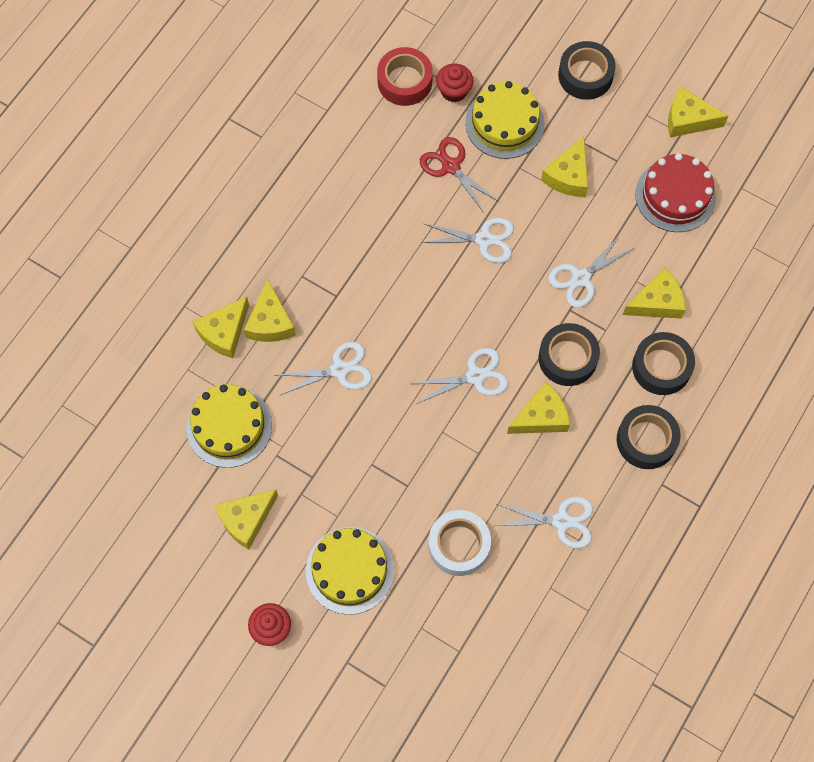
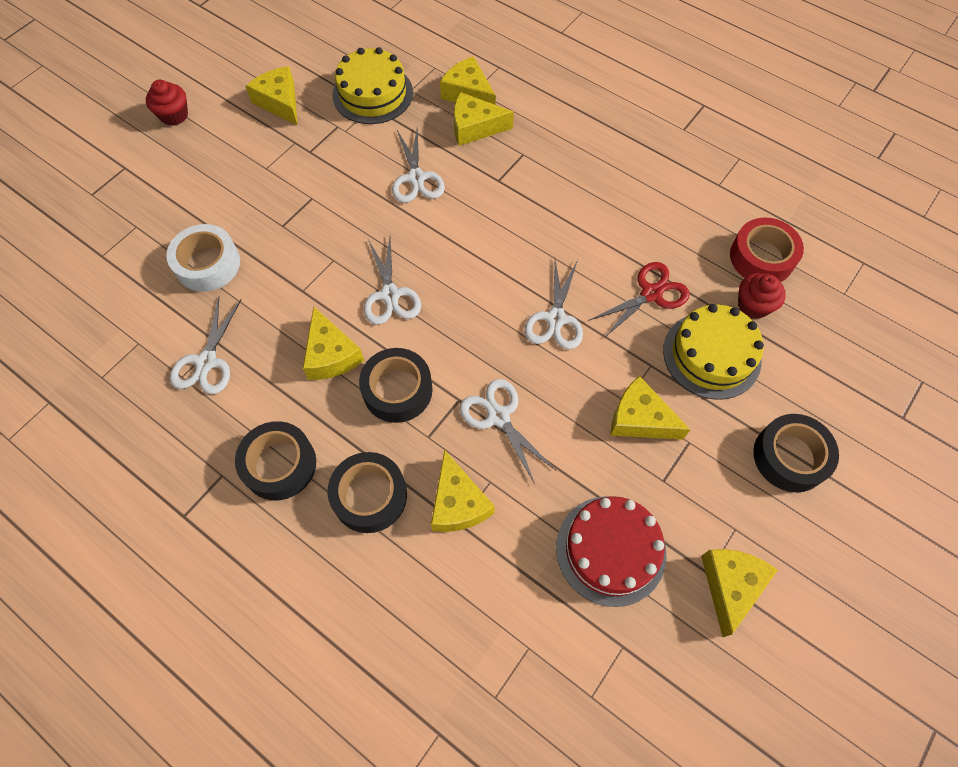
camera: 95 degrees right, 5 degrees down
yellow cake [306,527,394,615] -> none

